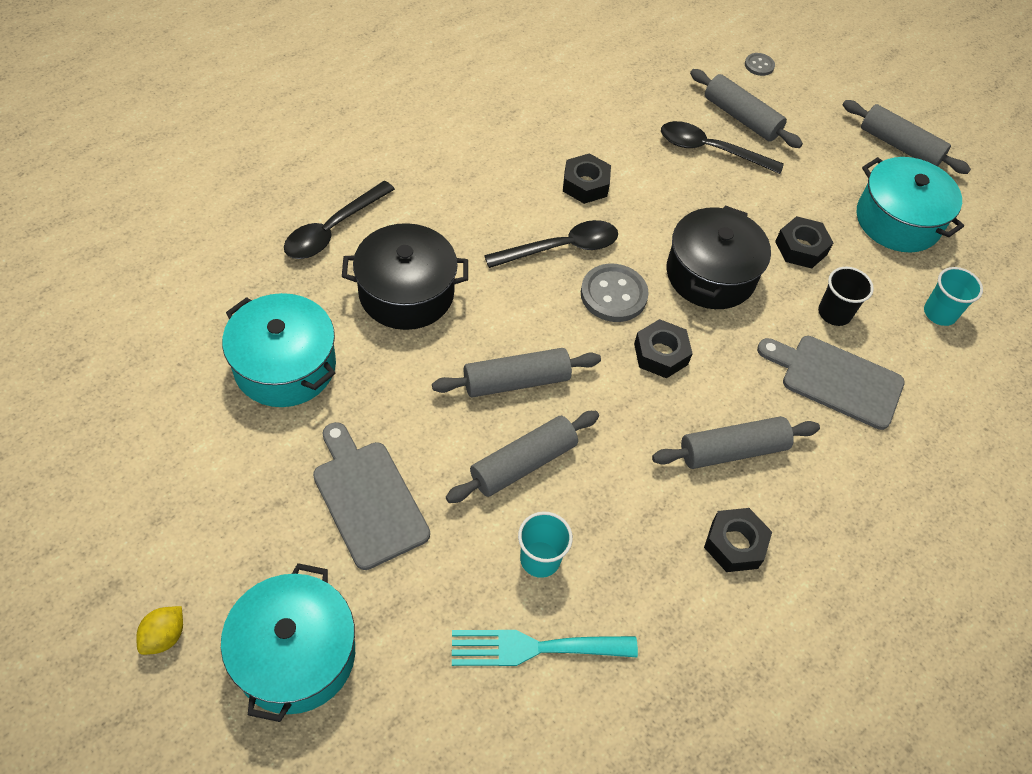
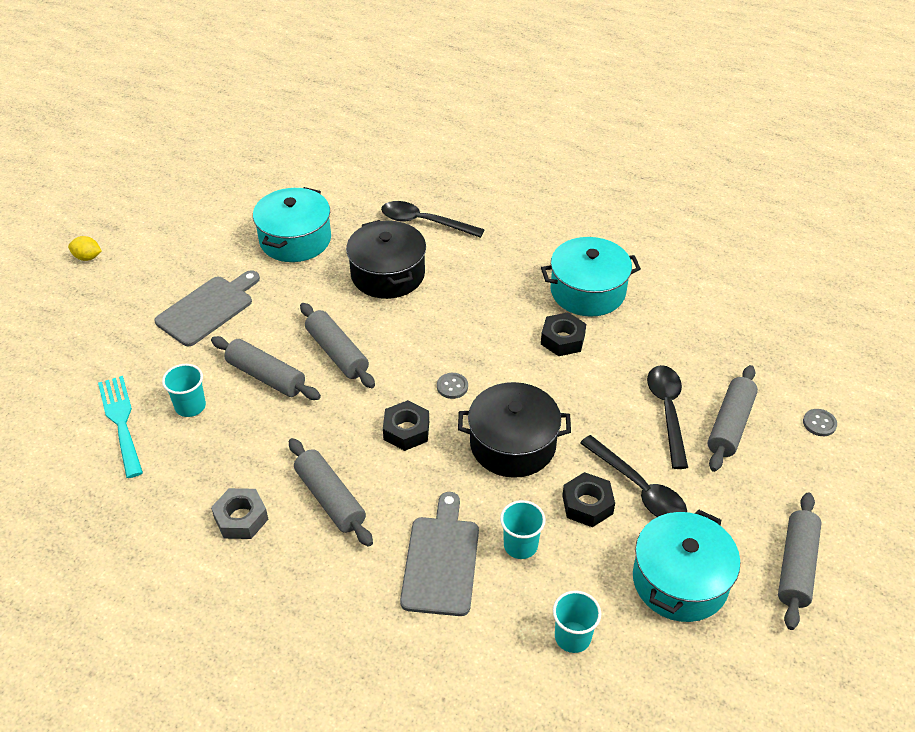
camera: 75 degrees right, 10 degrees down
turquoise pot [221,563,355,722] -> turquoise pot moved to [541,237,641,317]
black spoon [484,220,618,268] -> black spoon moved to [580,435,687,517]
grey button [581,264,649,322] -> grey button [437,373,468,399], size x0.54
black nut [704,508,772,572] -> grey nut [211,488,268,539]
black cup [818,267,874,326] -> turquoise cup [500,500,546,559]

